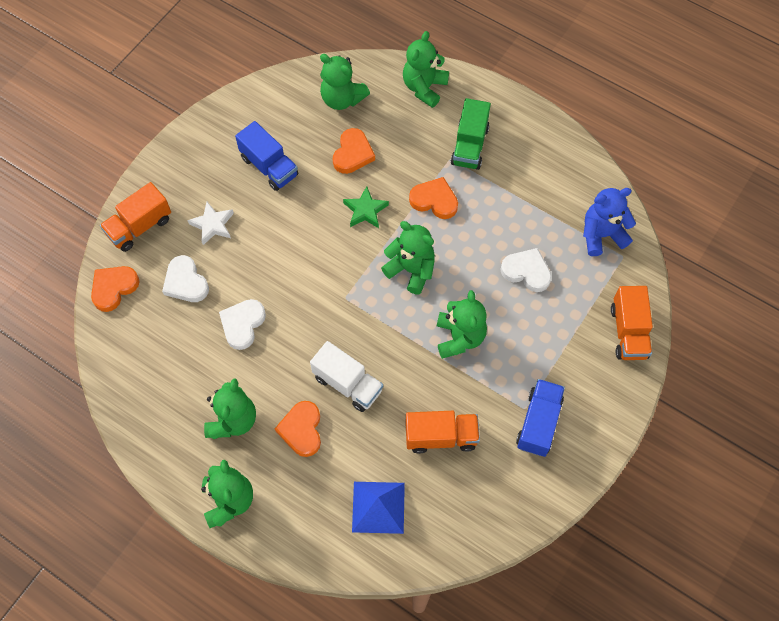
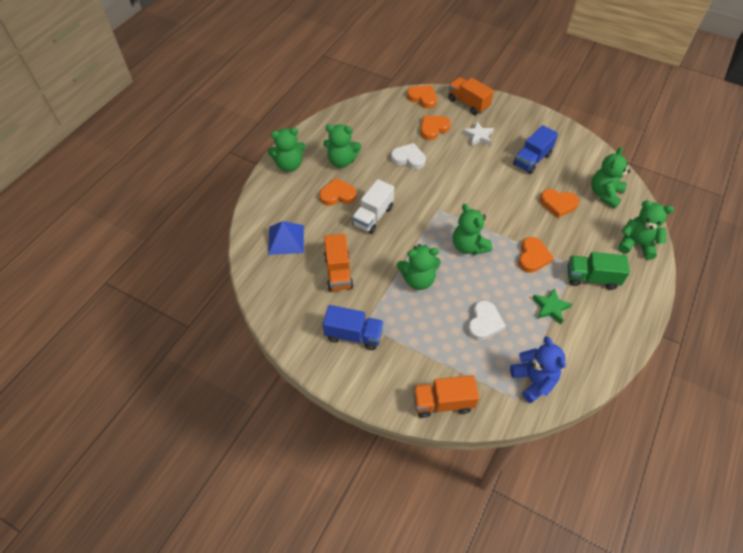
camera: 85 degrees right, 10 degrees down
white heart [162,255,209,302] -> orange heart [420,116,451,140]
green star [343,186,389,228] -> green star moved to [532,288,572,324]
green teddy bear [381,221,435,294] -> green teddy bear turned 120 degrees clockwise [453,204,492,255]

